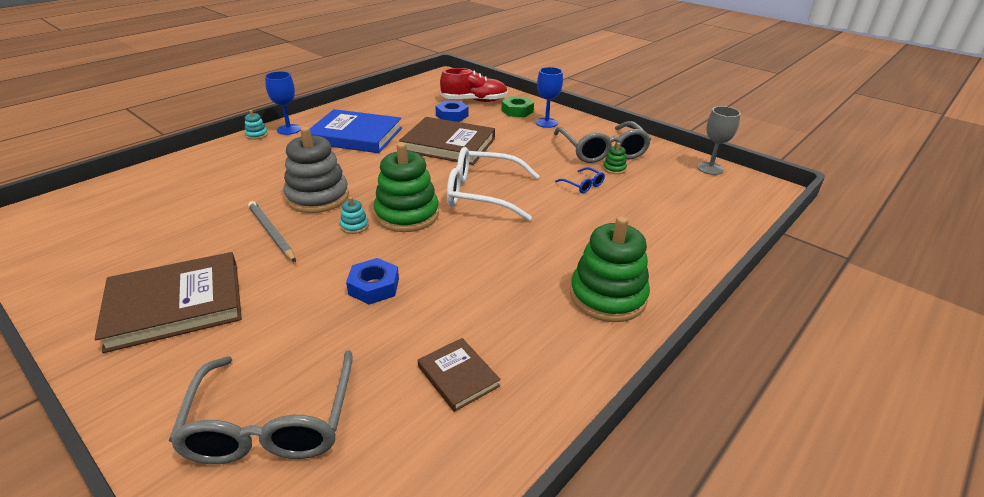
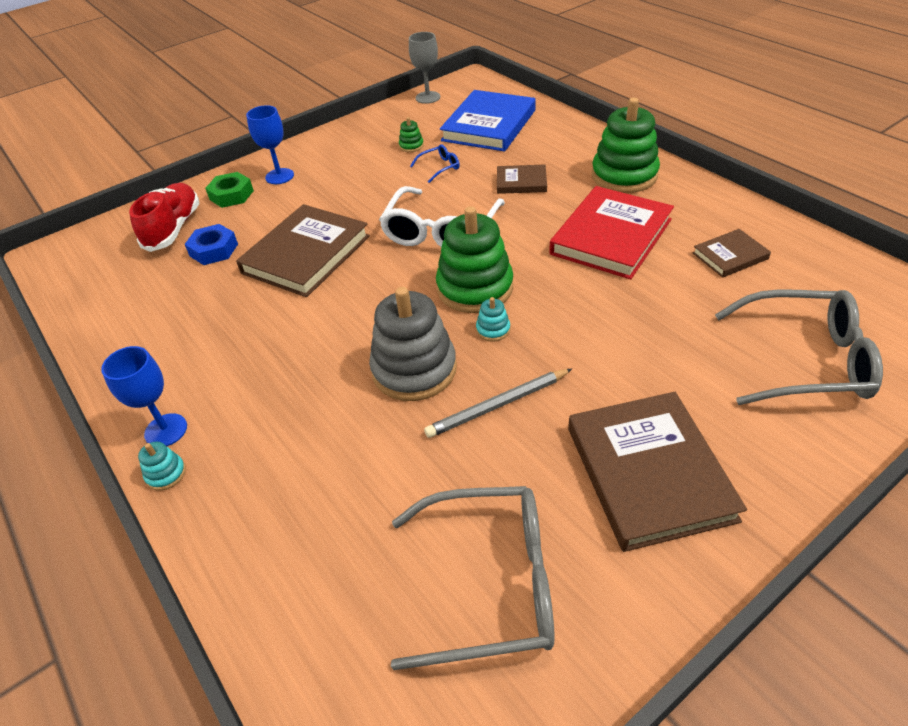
camera: 75 degrees left, 10 degrees up
blue book [310,109,402,153] -> blue book moved to [440,90,536,151]
blue nut [346,258,399,305] -> none
grey glasses [554,121,651,163] -> grey glasses moved to [391,486,555,670]
none -> brown book [497,164,547,194]
none -> red book [549,186,674,279]

